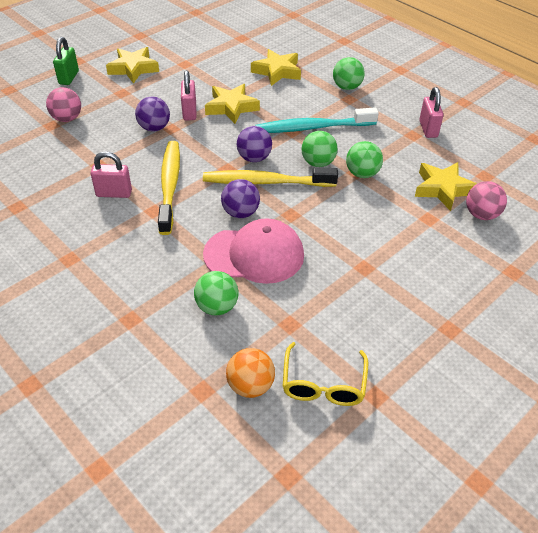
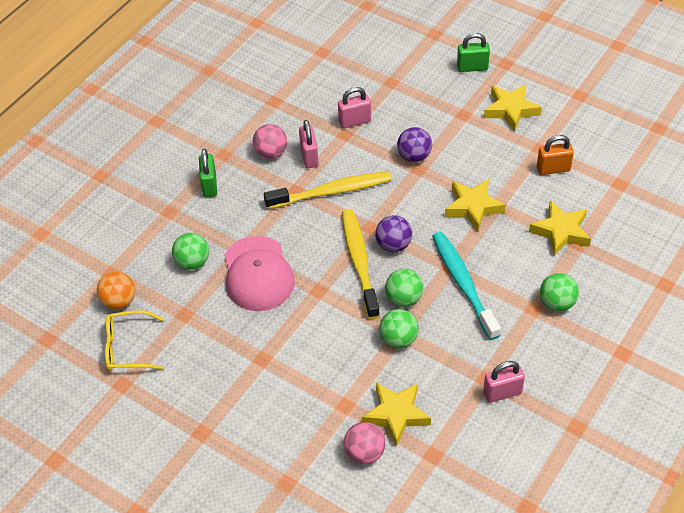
camera: 80 degrees right, 5 degrees up
pink ball [46,87,81,122] -> pink ball moved to [253,124,287,159]
pink padlock [181,70,196,121] -> pink padlock moved to [338,87,371,128]
purple ball [221,179,260,218] -> none
none -> green padlock [199,149,217,197]
none -> orange padlock [537,135,574,175]

